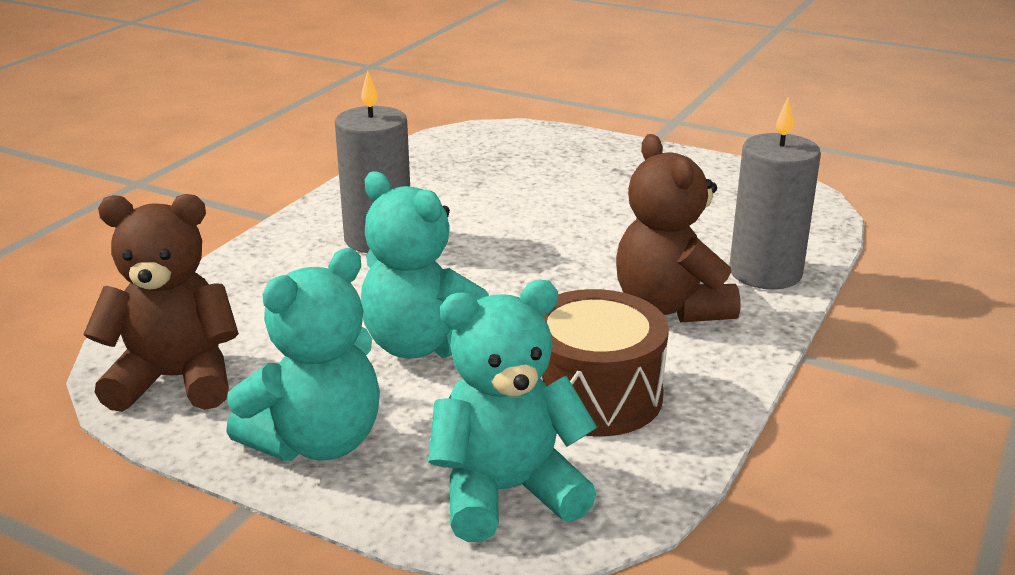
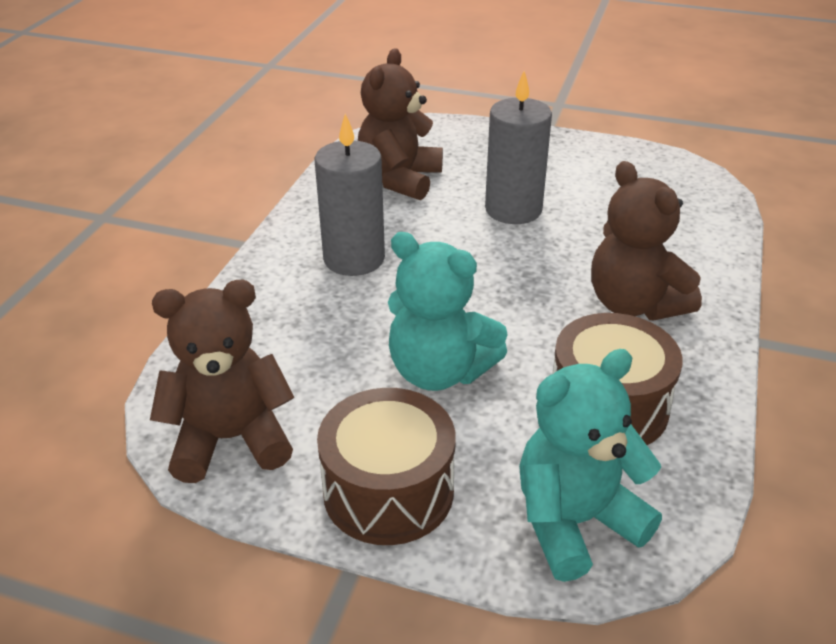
camera: 10 degrees left, 10 degrees up
turquoise teddy bear [226,248,380,461] -> brown drum [317,388,456,545]
grey candle [729,96,821,290] -> grey candle moved to [485,71,552,224]
none -> brown teddy bear [358,48,443,200]

